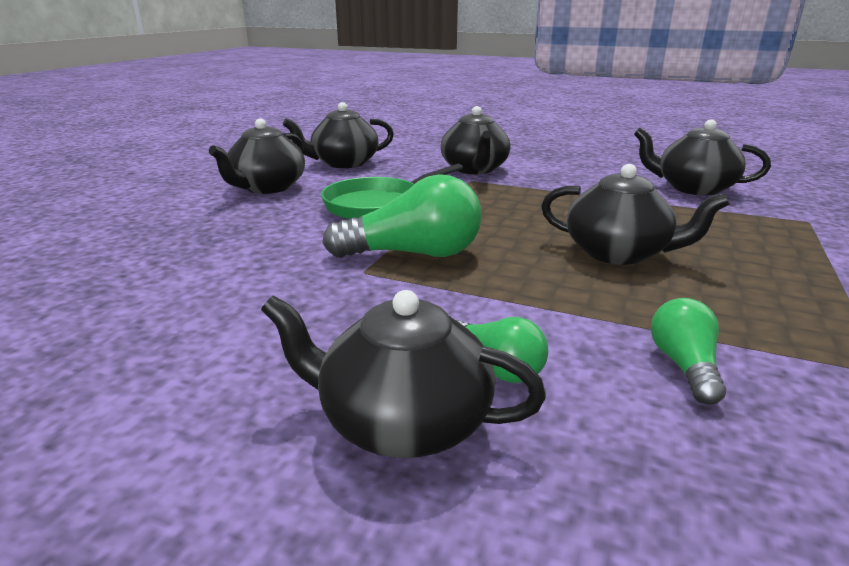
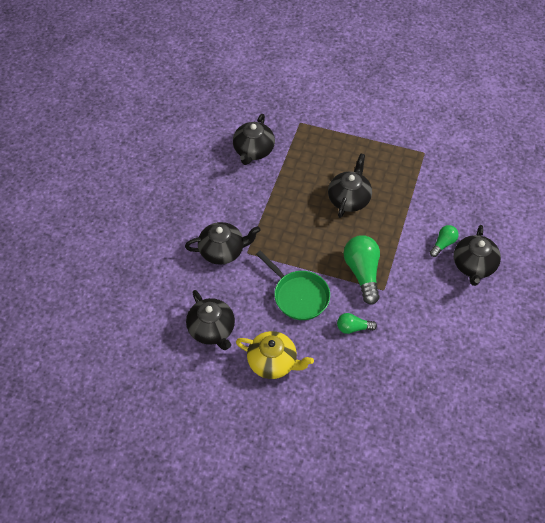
camera: 95 degrees left, 30 degrees up
black teapot [209,118,305,194] -> yellow teapot [236,331,314,379]
green light bulb [651,298,726,405] -> green light bulb moved to [337,313,377,334]

